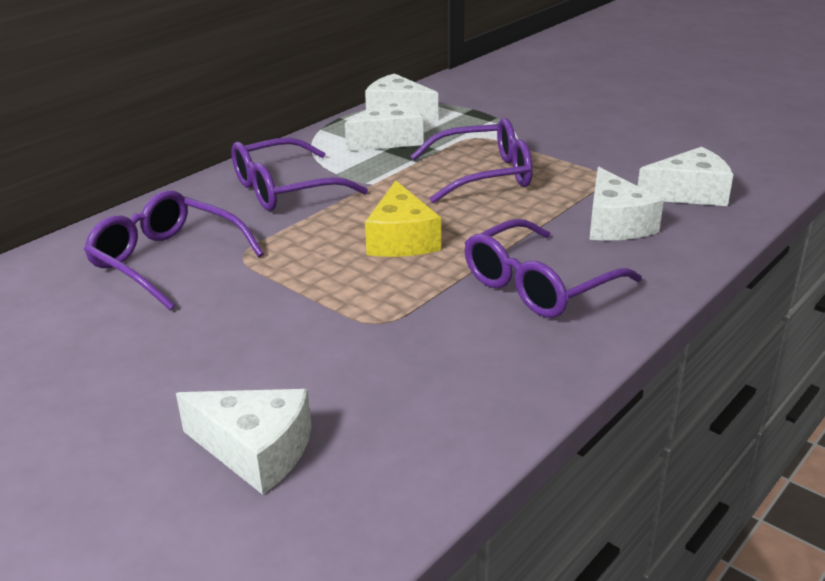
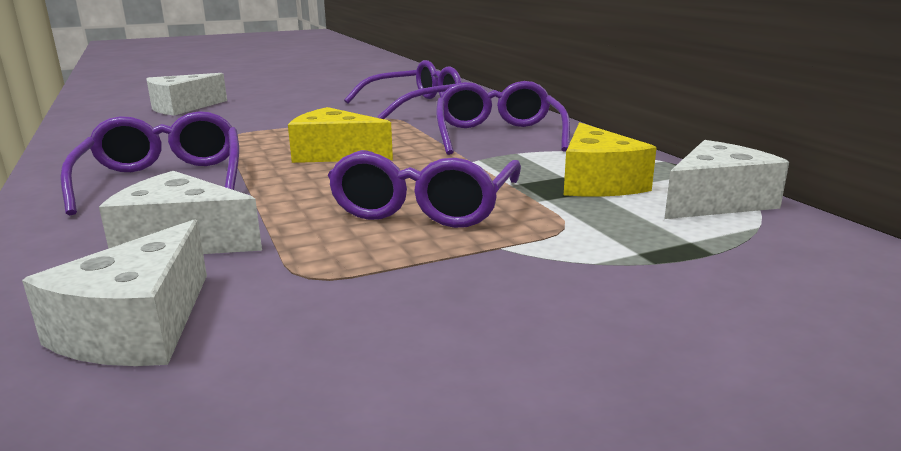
camera: 115 degrees right, 10 degrees down
white cheese [345,99,424,152] -> yellow cheese [564,123,656,197]

